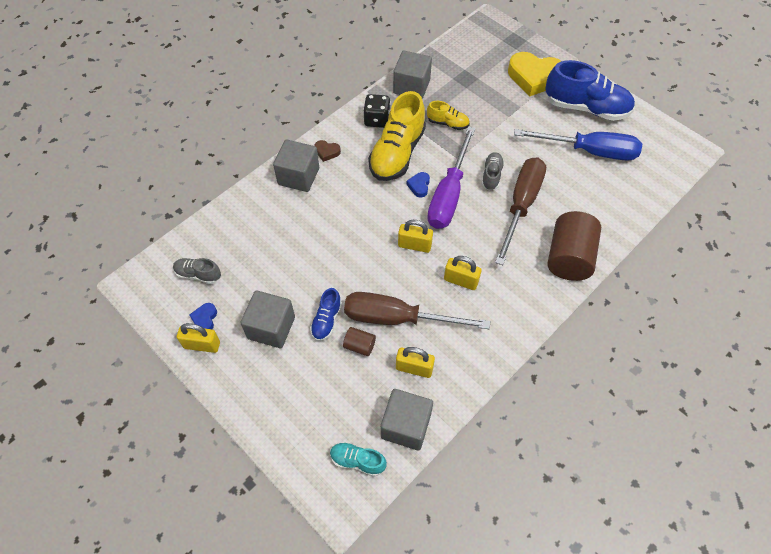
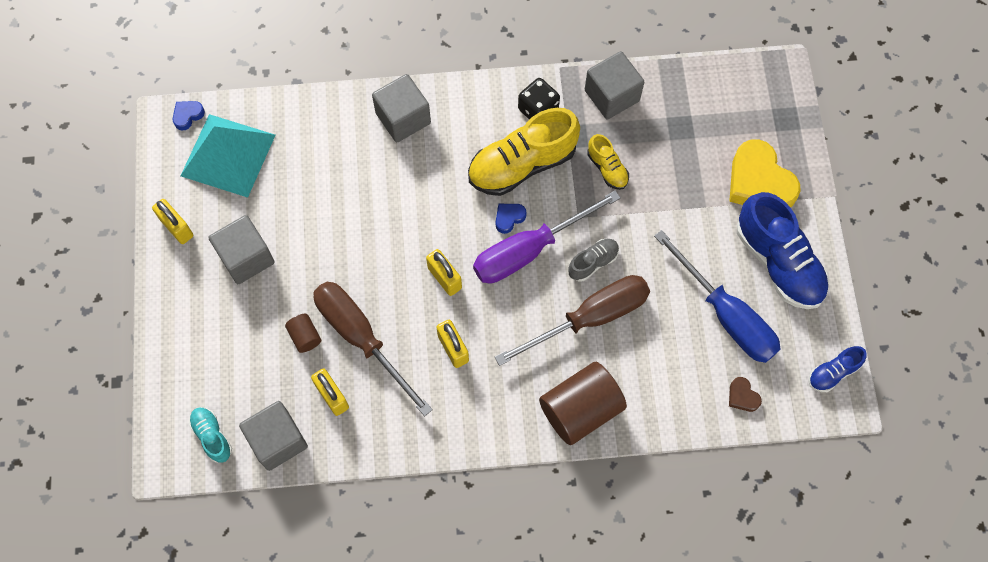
camera: 40 degrees right, 10 degrees up
grey shoe [173,258,221,284] -> turquoise pyramid [181,114,275,198]
blue heart [189,303,217,329] -> blue heart moved to [173,101,205,131]
blue shoe [310,288,342,341] -> blue shoe moved to [808,346,866,392]
brown heart [315,140,341,162] -> brown heart moved to [729,377,762,412]

